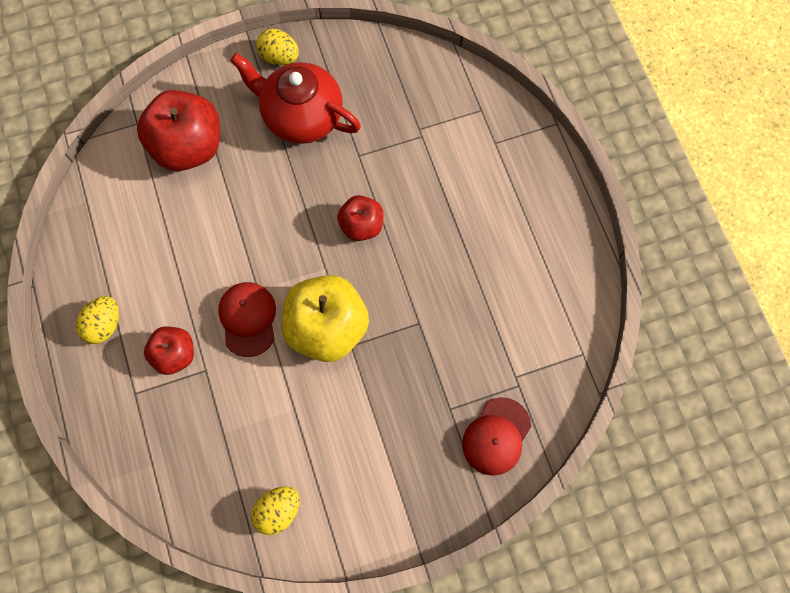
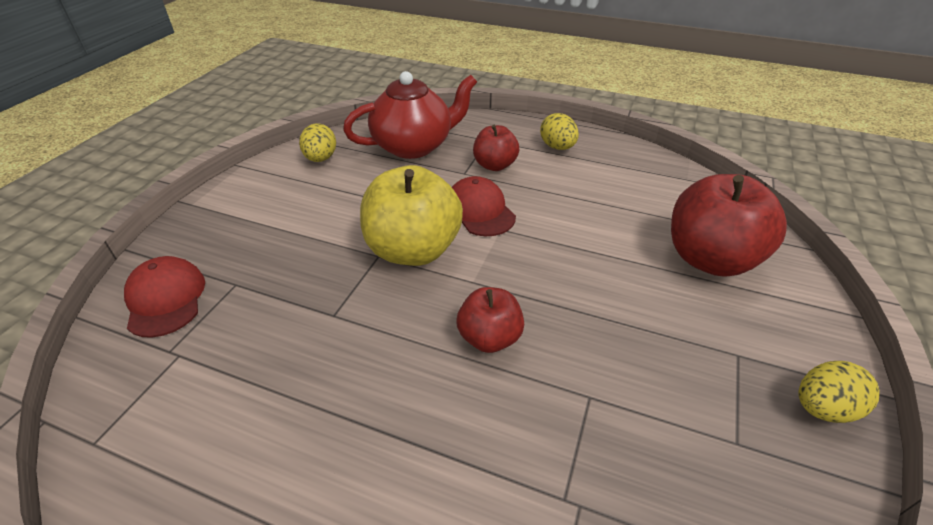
camera: 130 degrees right, 30 degrees down
red cap [218,282,276,357] -> red cap turned 150 degrees counterclockwise [452,176,516,236]
red teapot [230,53,361,144] -> red teapot moved to [343,71,477,159]

